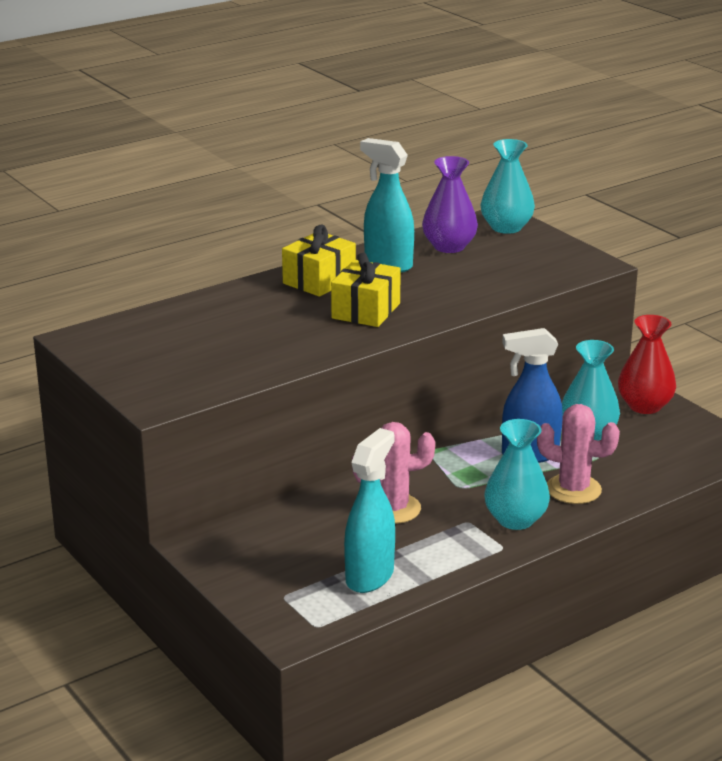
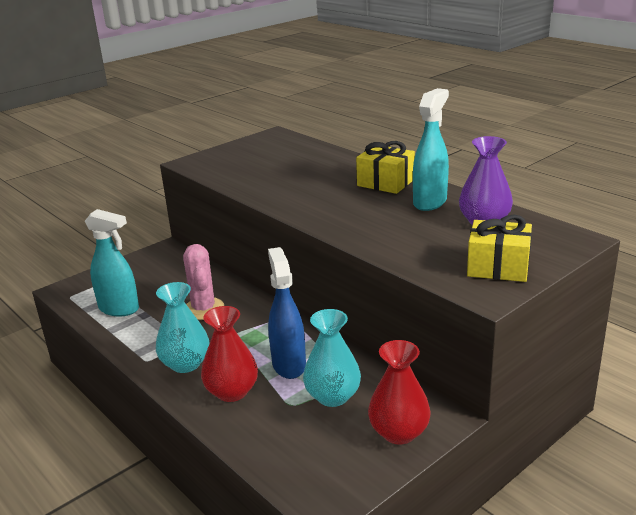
camera: 85 degrees right, 0 degrees up
yellow gift [331,253,401,327] -> yellow gift moved to [467,215,532,282]
turquoise vase [481,139,535,234] -> none
pink cactus [537,404,620,504] -> red vase [201,306,258,402]

